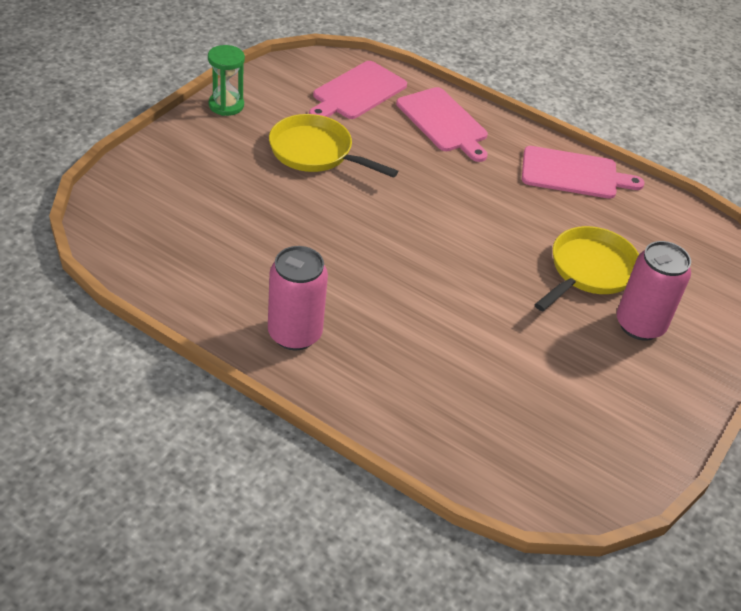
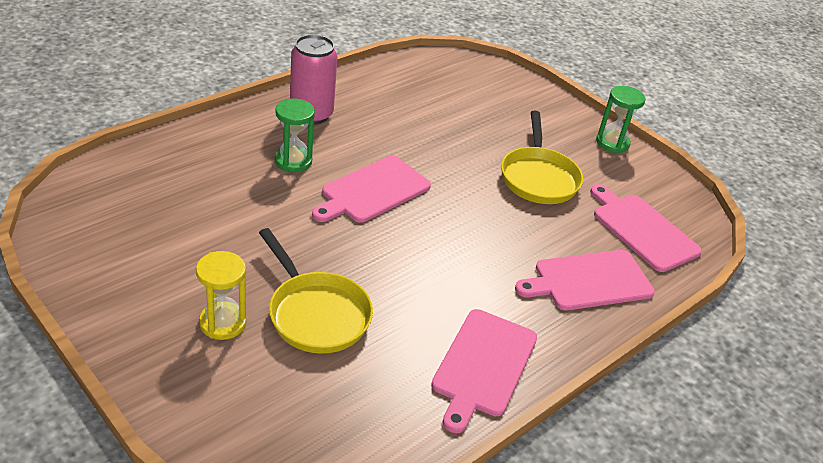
camera: 105 degrees right, 5 degrees down
yellow pan [269,114,398,178] -> yellow pan turned 135 degrees clockwise [501,110,583,204]
pink can [617,241,691,341] -> yellow hourglass [196,251,247,340]
none -> green hourglass [275,98,315,172]
none -> pink cutting board [312,156,431,223]

